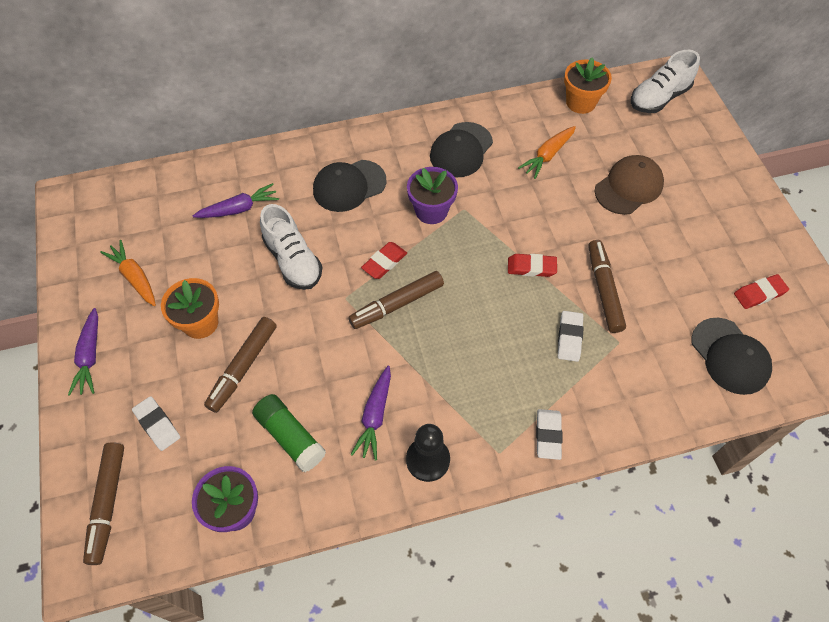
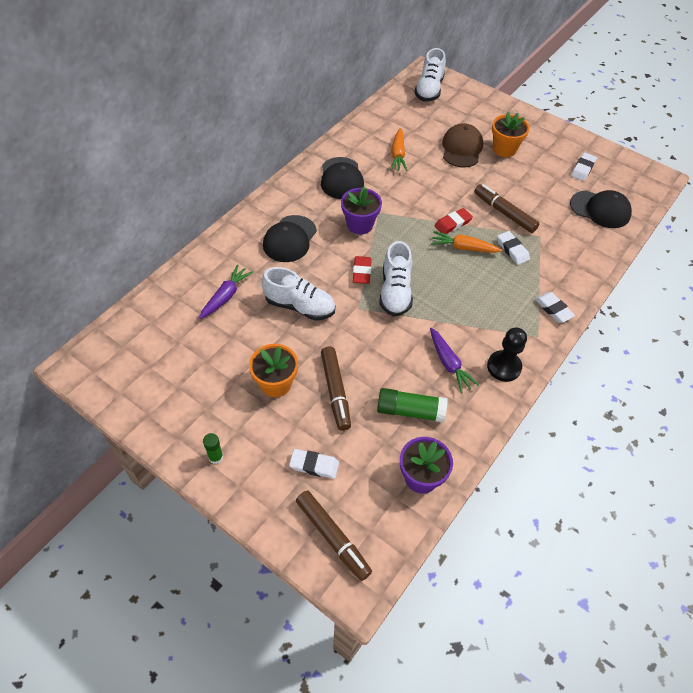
camera: 40 degrees left, 5 degrees down
purple carrot [68,308,98,396] -> green glue stick [203,433,223,464]
orange carrot [100,240,156,306] -> orange carrot moved to [431,231,502,253]
brown marker [348,271,444,329] -> white shoe [379,241,413,317]
orange flower pot [564,57,612,114] -> orange flower pot moved to [492,112,530,157]
red eraser [734,274,789,309] -> white eraser [571,152,597,181]

